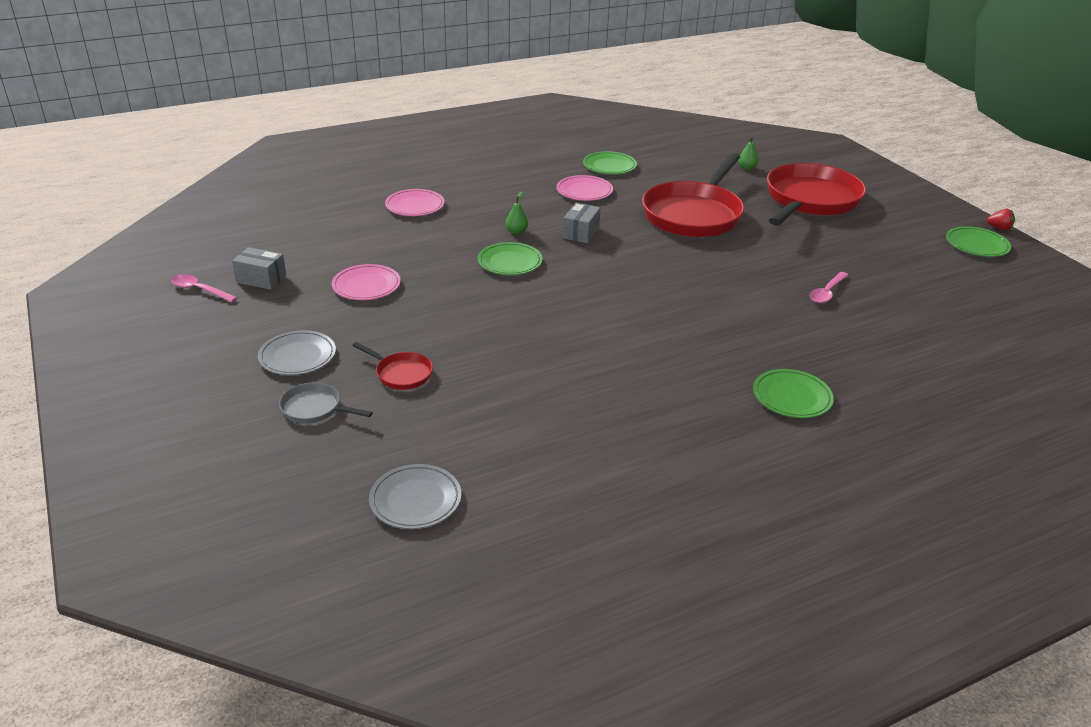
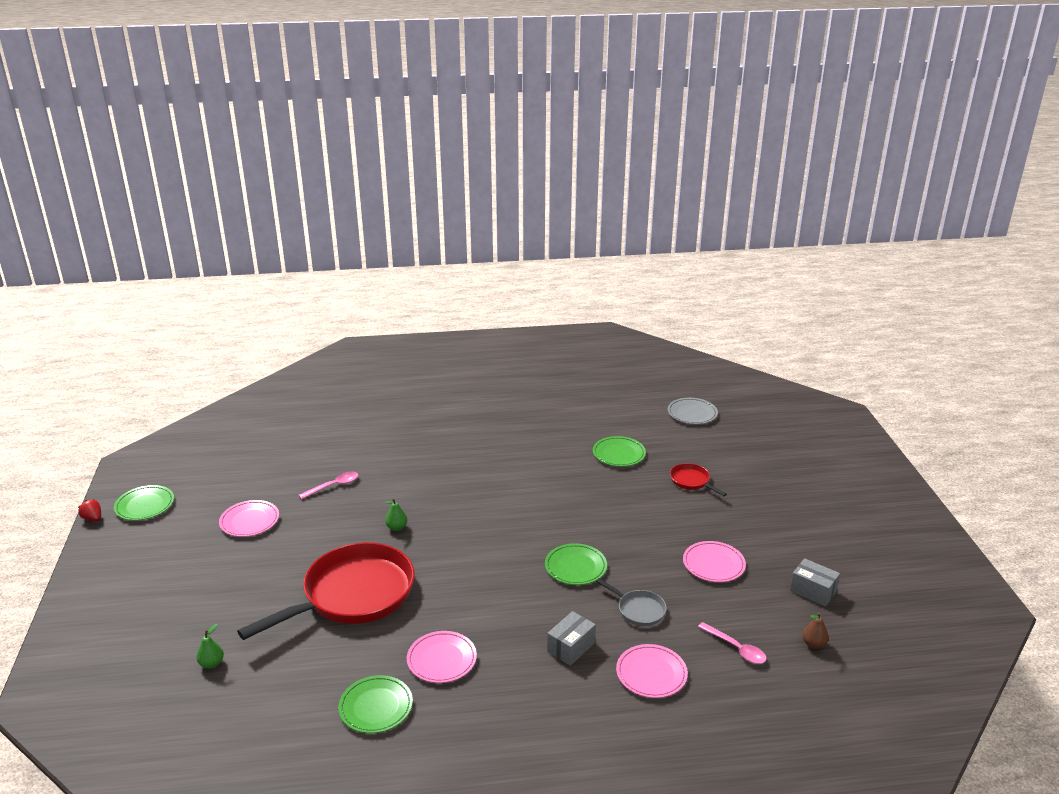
camera: 160 degrees left, 5 degrees down
pink spoon [171,274,237,303] -> pink spoon moved to [698,622,767,664]
grey plate [258,330,336,375] -> none
grey pan [279,382,373,424] -> grey pan moved to [596,578,667,626]
green pear [506,192,528,235] -> green pear moved to [385,498,407,531]
grey box [563,203,601,243] -> grey box moved to [547,611,596,666]
green plate [753,369,834,418] -> green plate moved to [593,436,646,467]
red pan [767,163,866,226] -> none
none -> pink plate [219,500,279,537]
none -> brown pear [802,612,829,649]

